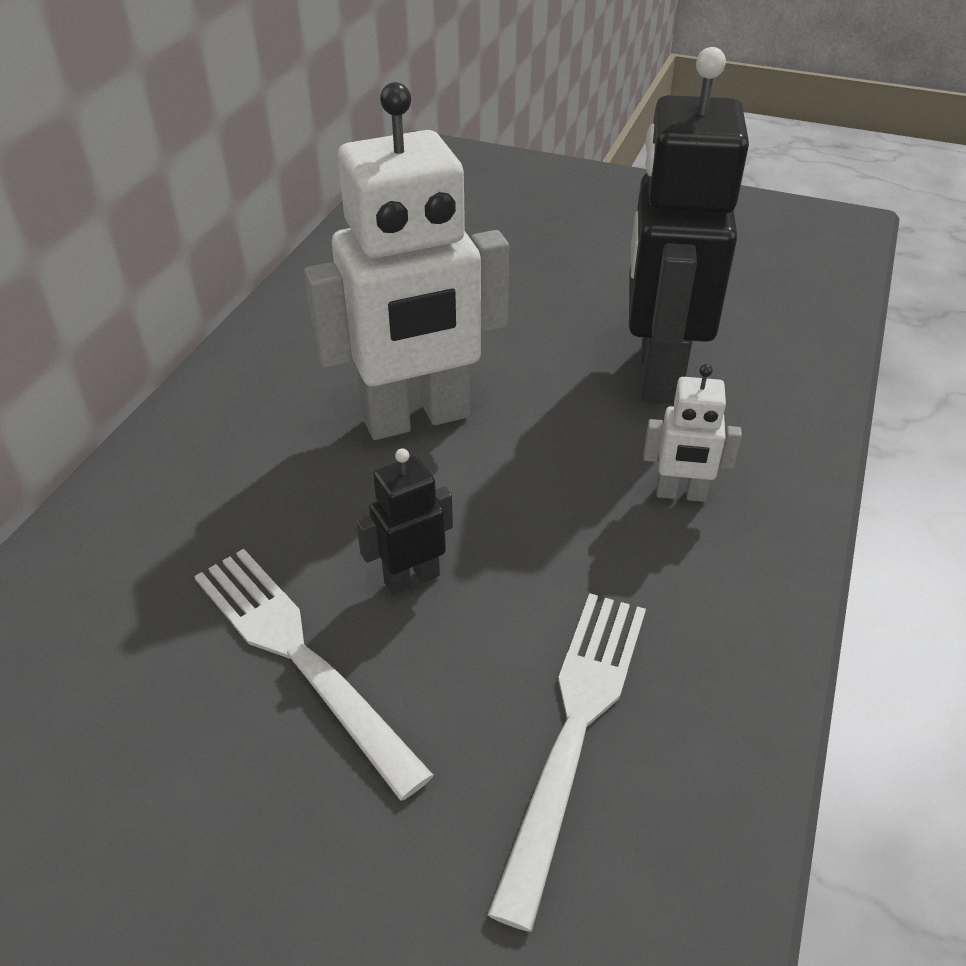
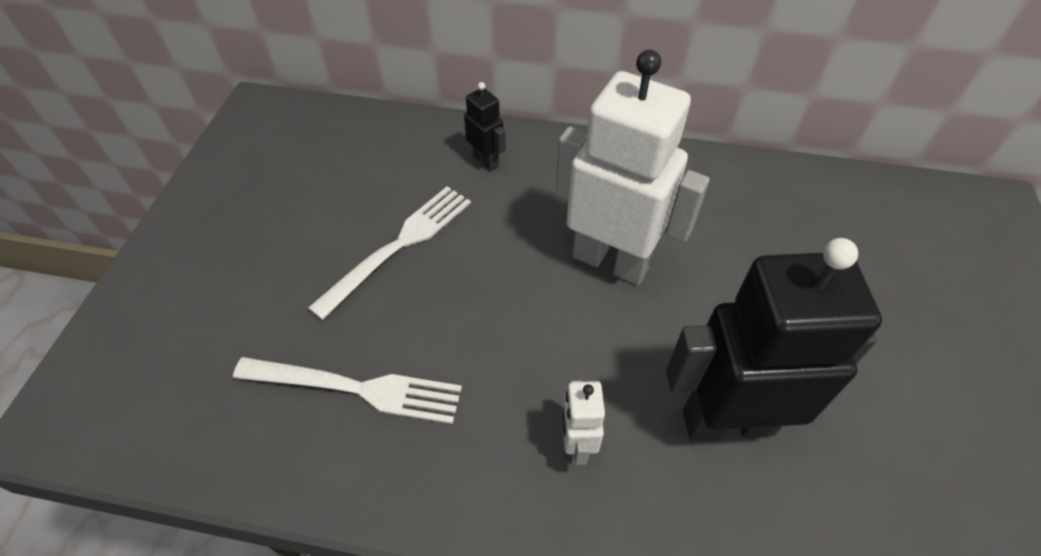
camera: 80 degrees right, 10 degrees up
white robot [304,82,509,440] -> white robot turned 150 degrees clockwise [556,50,710,285]
black robot [356,448,453,595] -> black robot moved to [464,82,506,171]

